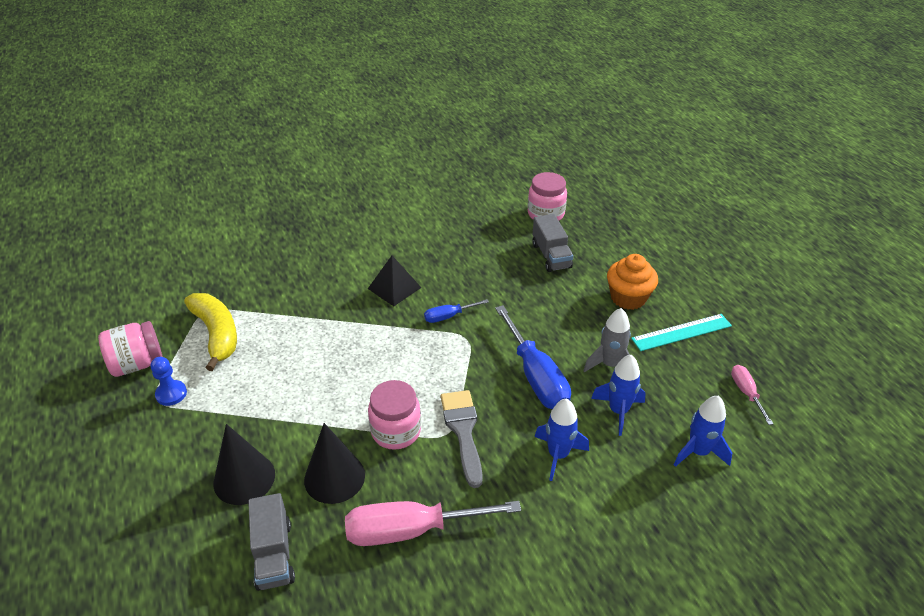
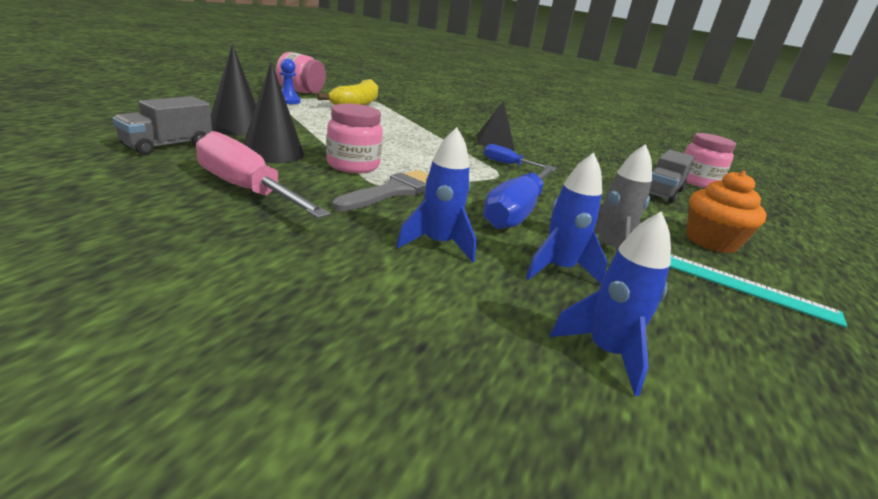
camera: 45 degrees right, 15 degrees down
pink screwdriver [731,365,773,425] -> none

